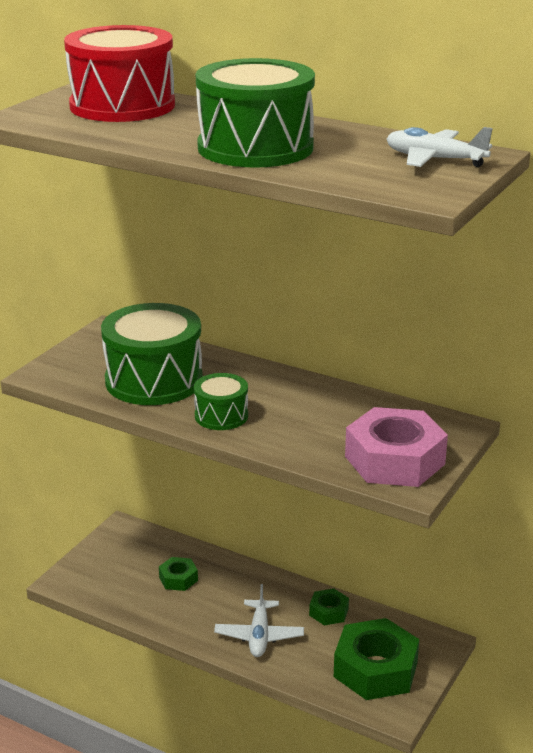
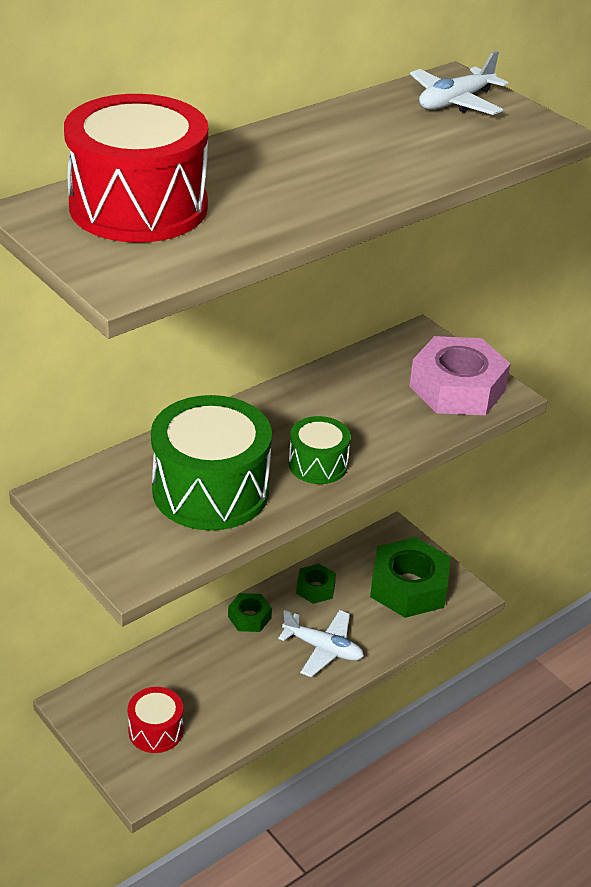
camera: 70 degrees left, 10 degrees up
green nut [159,557,198,591] -> green nut moved to [228,593,272,632]
green drum [196,58,315,168] -> none
none -> red drum [127,687,183,753]

